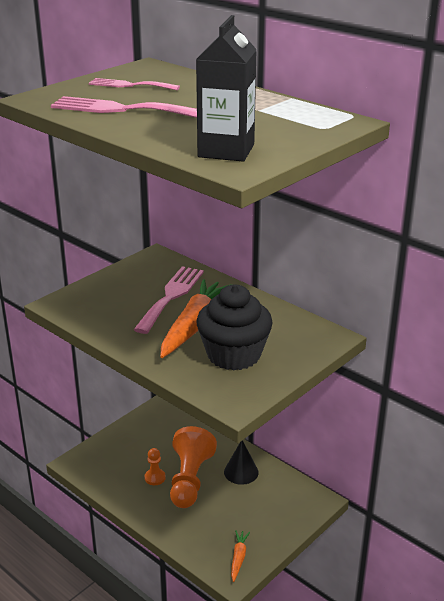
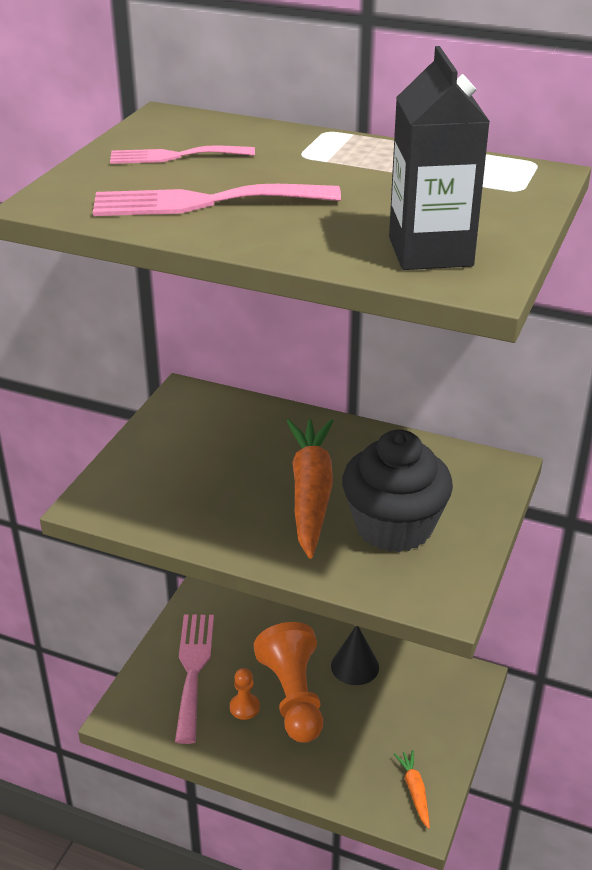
camera: 20 degrees left, 5 degrees up
pink fork [134,266,204,334] -> pink fork moved to [175,615,214,744]

